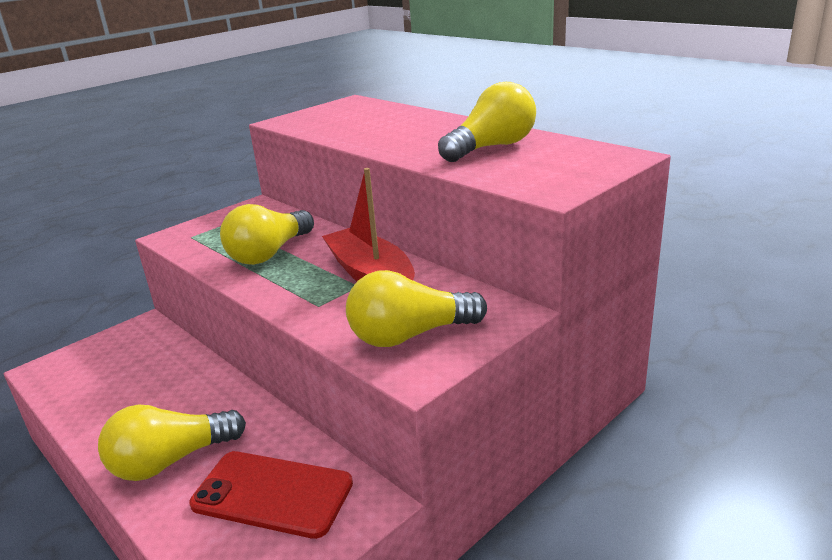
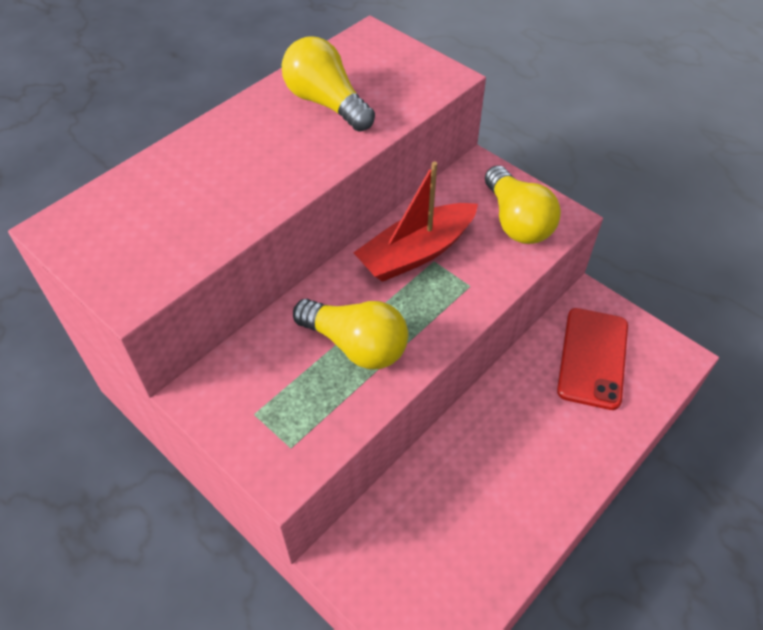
camera: 95 degrees left, 25 degrees up
yellow light bulb [98,405,246,481] -> none

